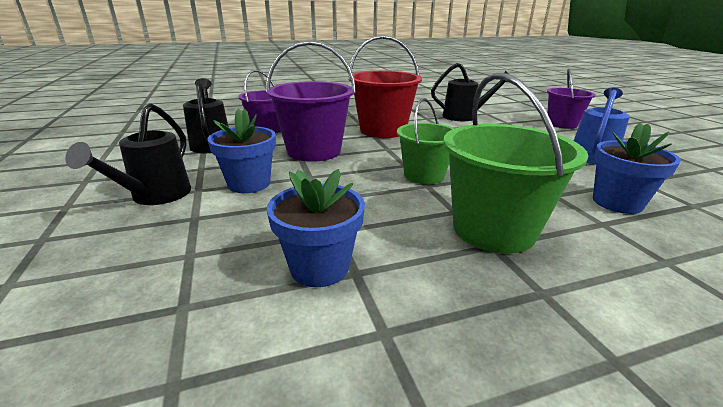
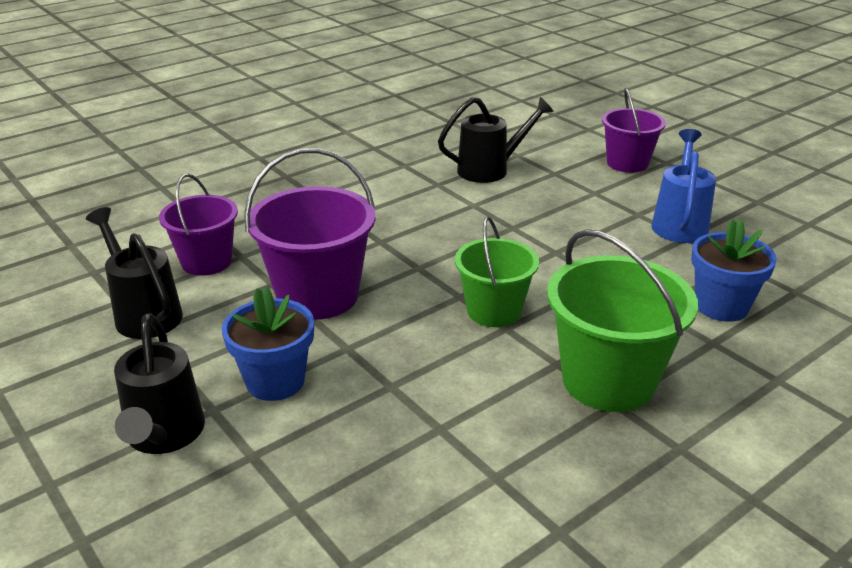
camera: 20 degrees left, 5 degrees up
blue flower pot [267,169,365,287] -> none
red bucket [349,35,422,138] -> none

